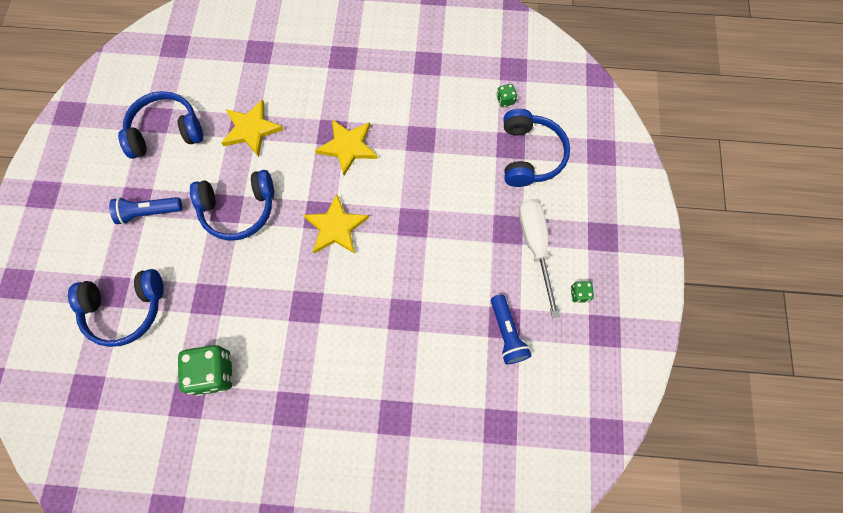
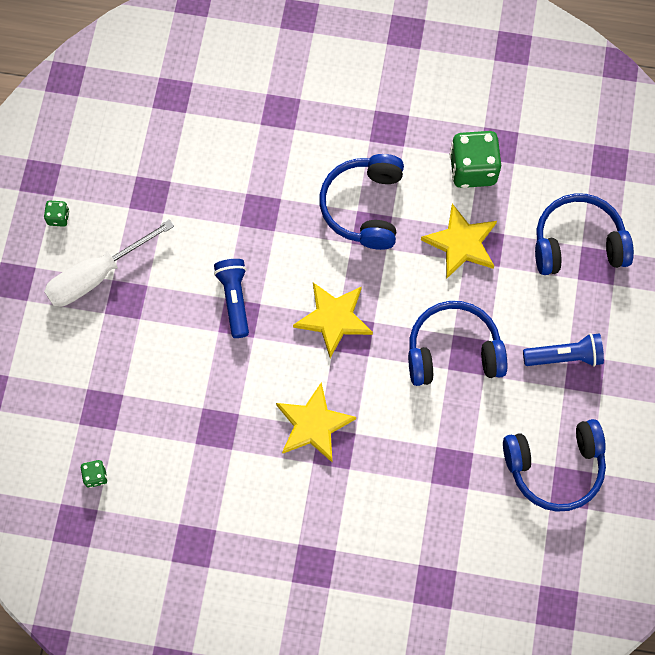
camera: 175 degrees left, 0 degrees up
yellow star [221,99,284,157] -> yellow star moved to [421,203,497,279]
blue flashlight [491,294,532,364] -> blue flashlight moved to [214,259,249,338]
blue headphones [503,109,570,187] -> blue headphones moved to [319,154,404,250]
white screwdriver [519,199,560,318] -> white screwdriver turned 60 degrees clockwise [44,219,174,307]

